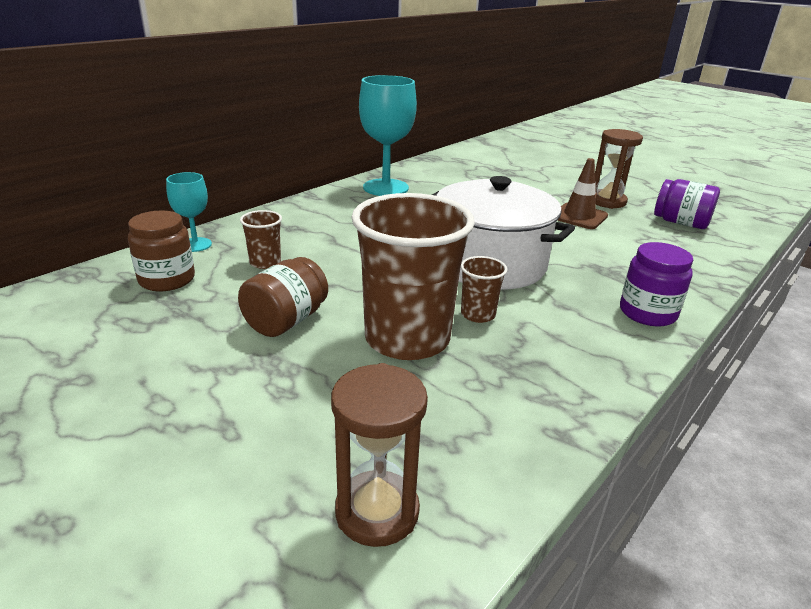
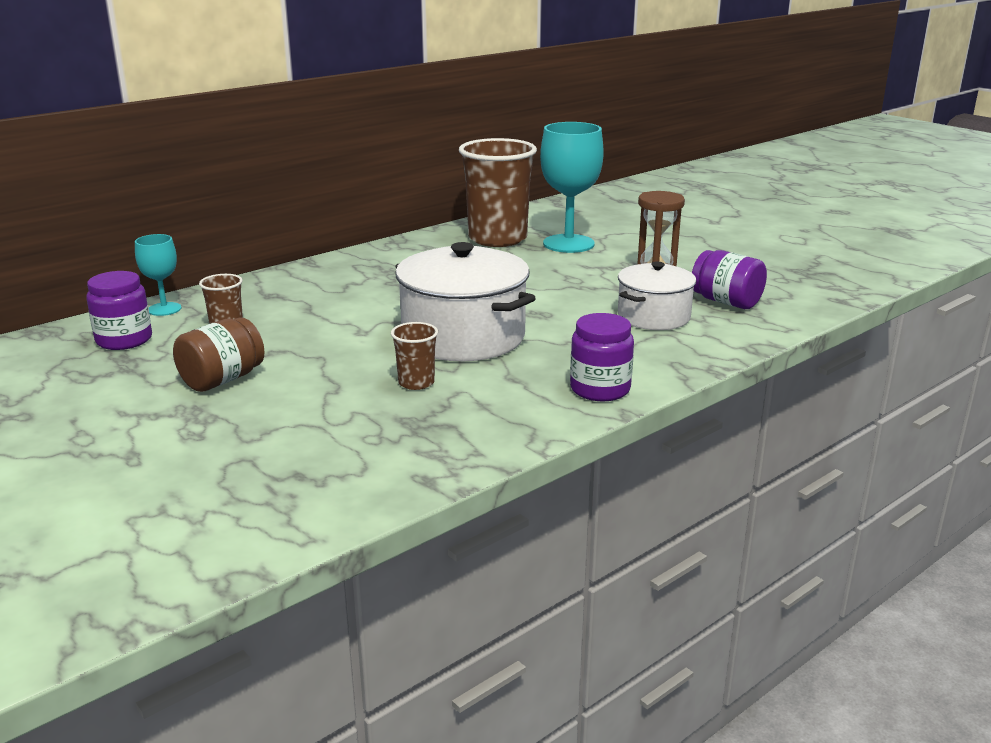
camera: 10 degrees right, 5 degrees down
brown jar [128,210,195,291] -> purple jar [86,271,152,350]
brown hourglass [331,363,428,547] -> none
brown cup [351,193,475,360] -> brown cup moved to [459,138,537,247]
turquoise goblet [359,75,417,196] -> turquoise goblet moved to [540,122,604,253]
brown traffic cone [557,158,608,229] -> none
none -> white pot [618,261,696,330]

